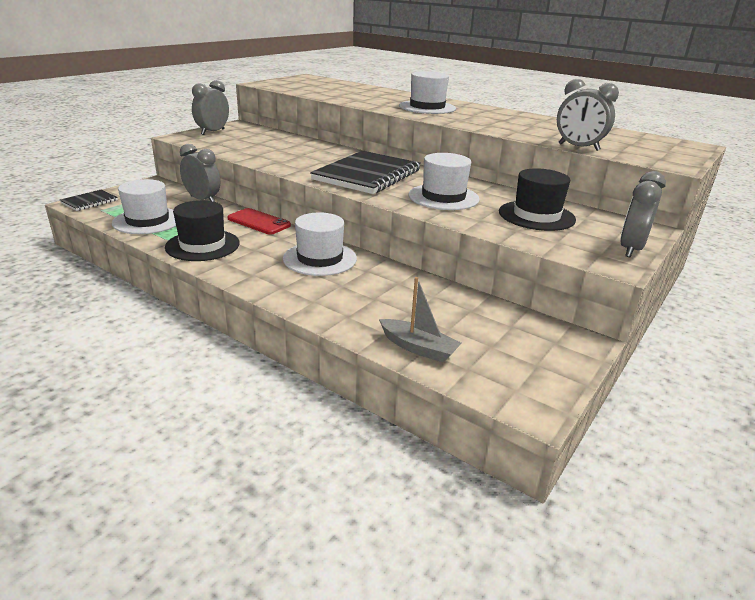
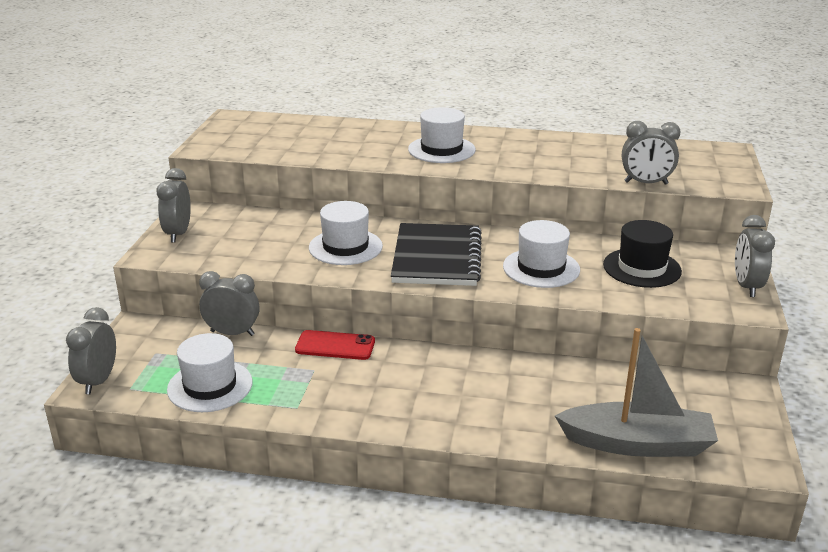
camera: 25 degrees left, 0 degrees up
black notebook [60,190,118,211] -> grey clock [66,307,116,394]
black hat [165,200,240,261] -> none
white hat [283,212,357,276] -> white hat moved to [309,201,383,265]
grey boat [379,277,462,363] -> grey boat [555,328,718,457], size x1.84

